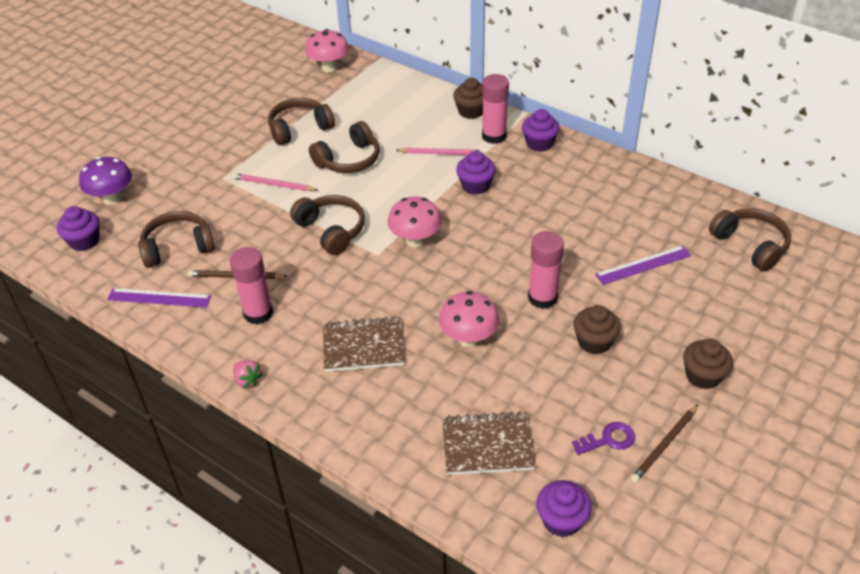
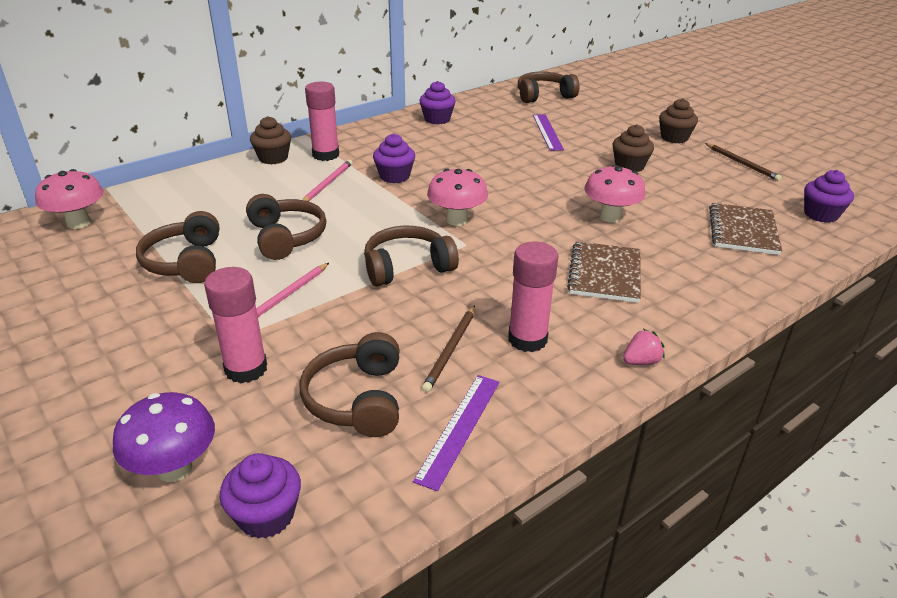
camera: 75 degrees left, 10 degrees down
purple cupcake [522,109,560,152] -> purple cupcake moved to [419,81,456,124]
pink glue stick [528,231,564,309] -> pink glue stick moved to [204,267,267,383]
purple key [572,422,635,455] -> none

